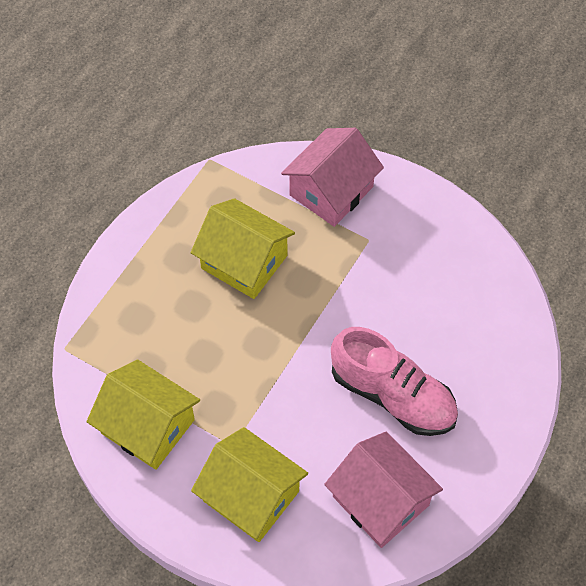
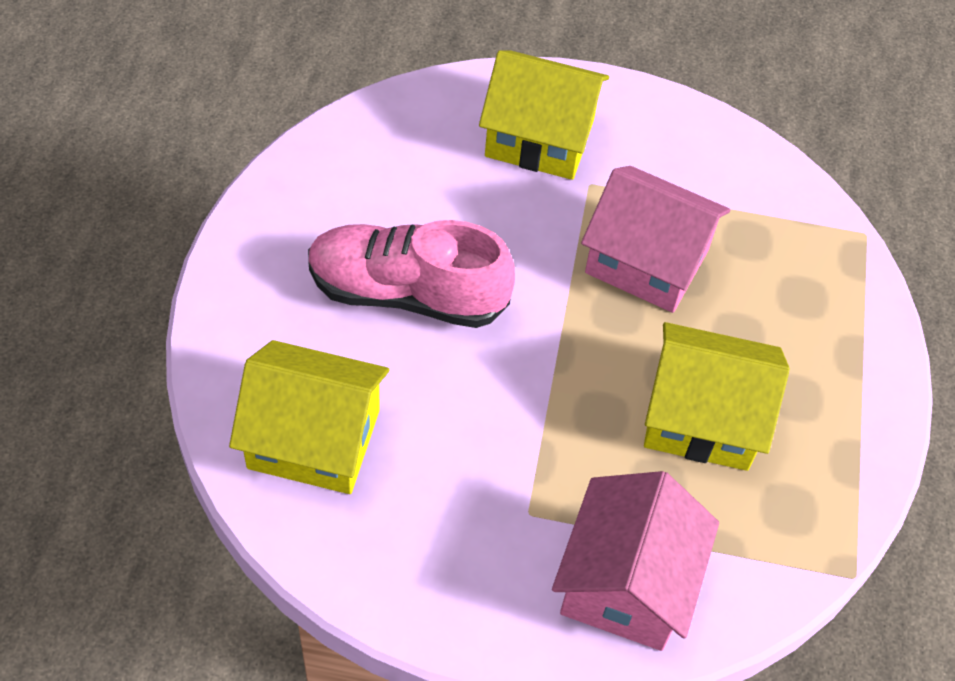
camera: 155 degrees right, 5 degrees down
yellow house [87,359,200,470] -> yellow house moved to [229,340,389,494]
pink house [324,432,443,548] -> pink house moved to [581,166,730,313]

